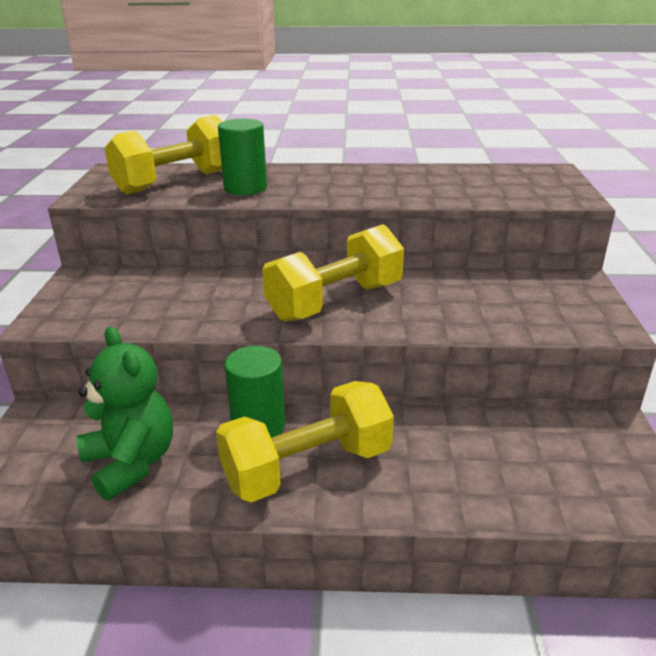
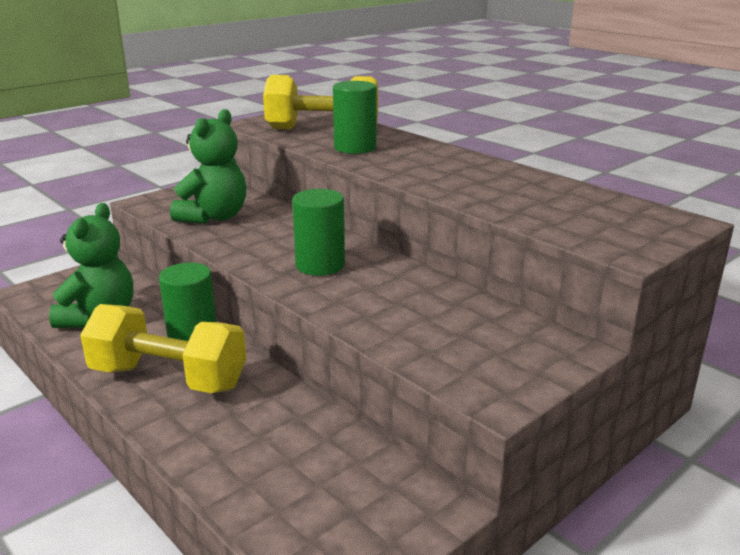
camera: 45 degrees right, 5 degrees down
yellow dumbbell [262,224,404,322] -> green cylinder [292,189,345,276]
none -> green teddy bear [170,109,247,224]

